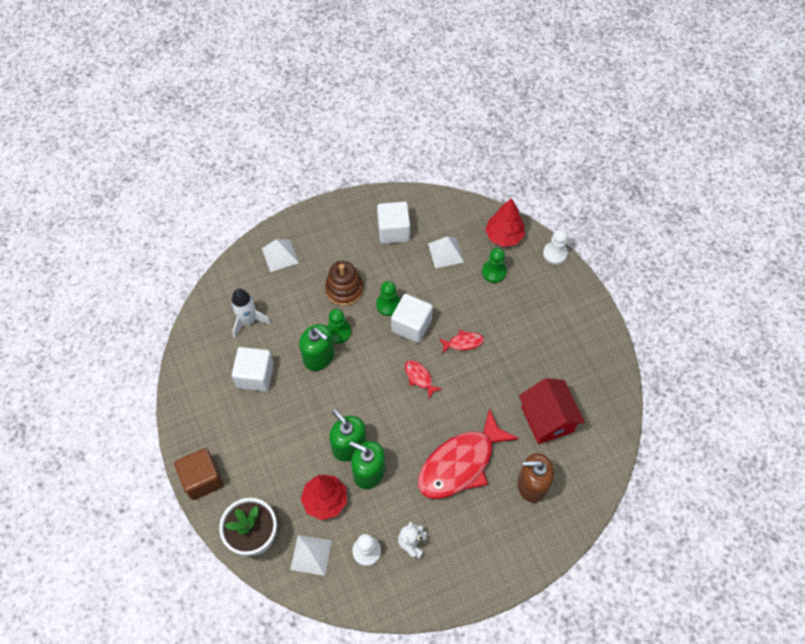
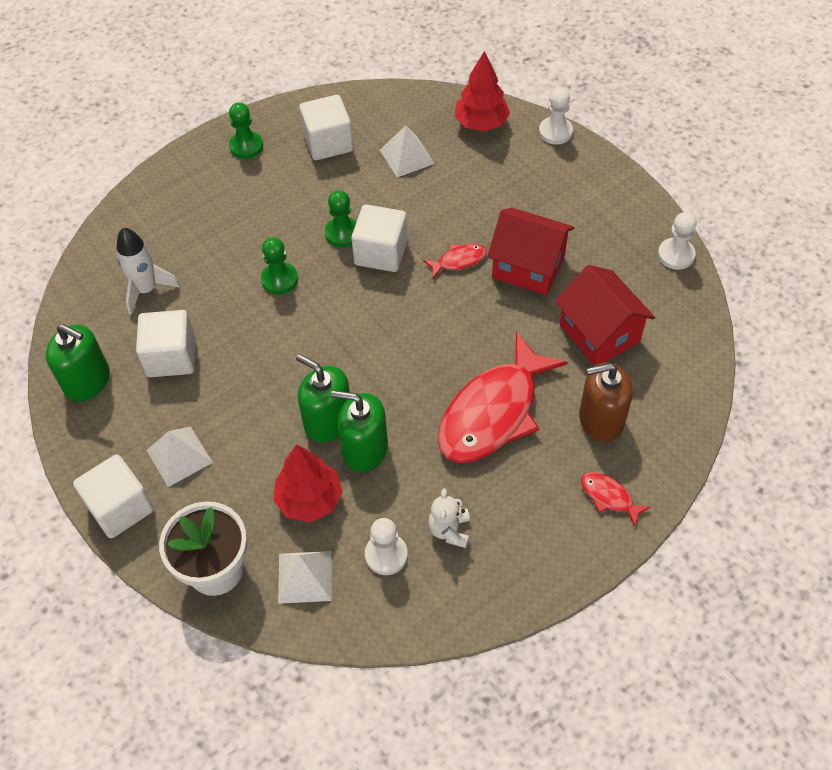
camera: 10 degrees left, 5 degrees down
brown cube [174,448,224,500] -> white cube [73,454,154,538]
white pyramid [262,239,299,272] -> white pyramid moved to [146,427,213,487]
green soap dispenser [299,324,335,371] -> green soap dispenser moved to [46,324,110,402]
brown stacking toy [325,261,363,306] -> none
red fish [405,360,442,398] -> red fish moved to [581,472,651,526]
green pawn [482,248,507,283] -> green pawn moved to [229,102,263,159]
none -> red house [487,208,574,295]
none -> white pawn [658,212,697,270]

